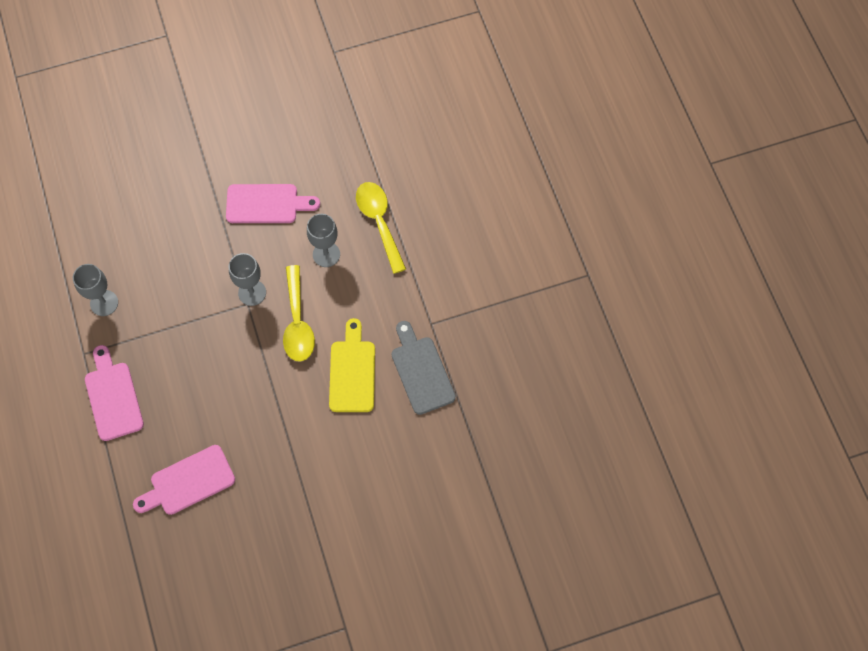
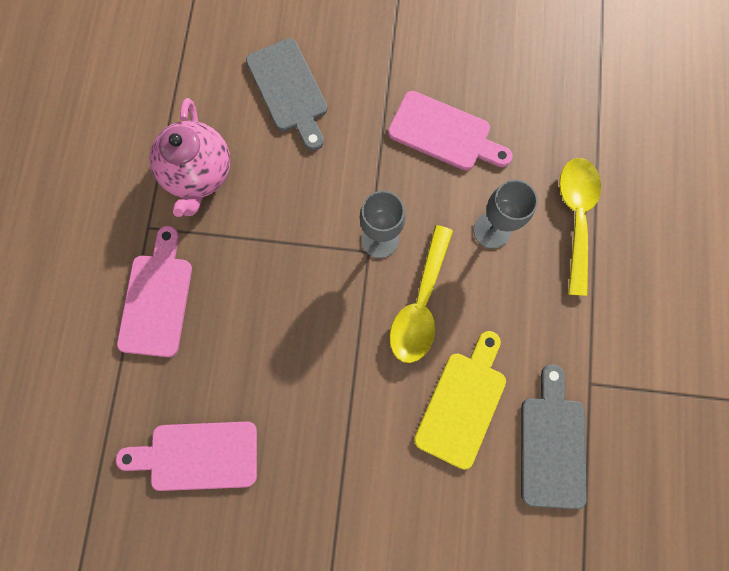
camera: 25 degrees right, 10 degrees up
grey goblet [73,264,118,316] -> pink teapot [149,98,231,217]
none -> grey cutting board [246,38,328,151]

